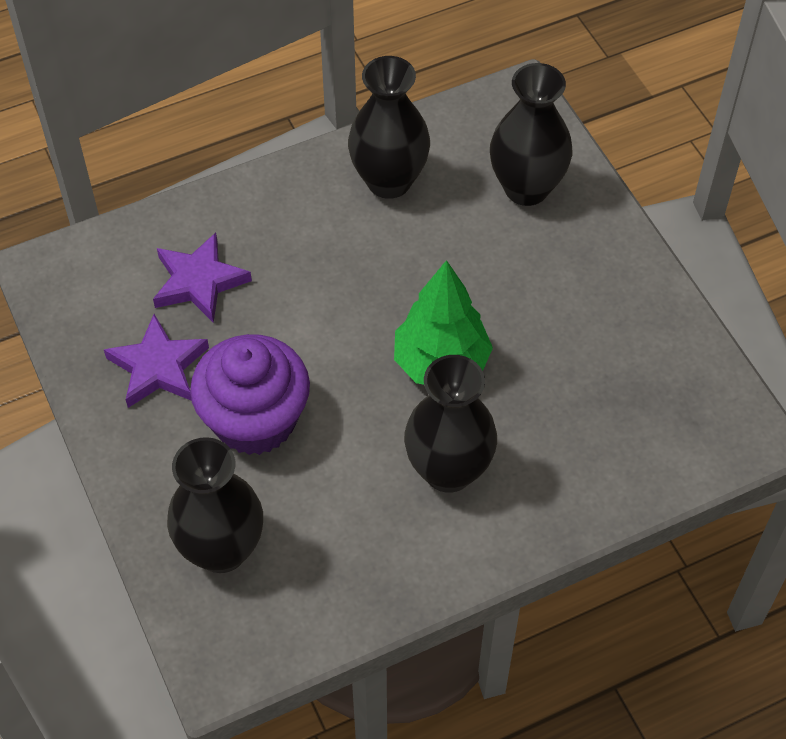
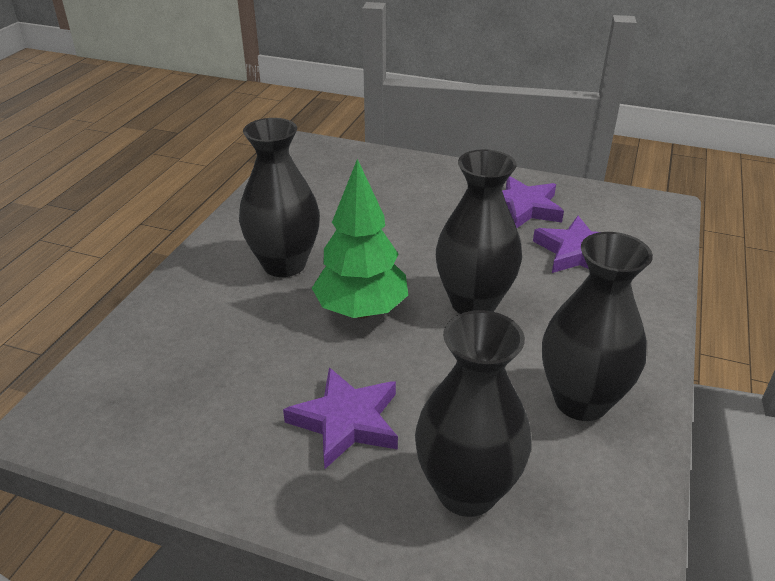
camera: 135 degrees right, 20 degrees down
black vase [167,437,263,573] -> black vase moved to [436,149,522,314]
purple cupcake [190,334,310,455] -> none
none -> purple star [283,367,398,469]

